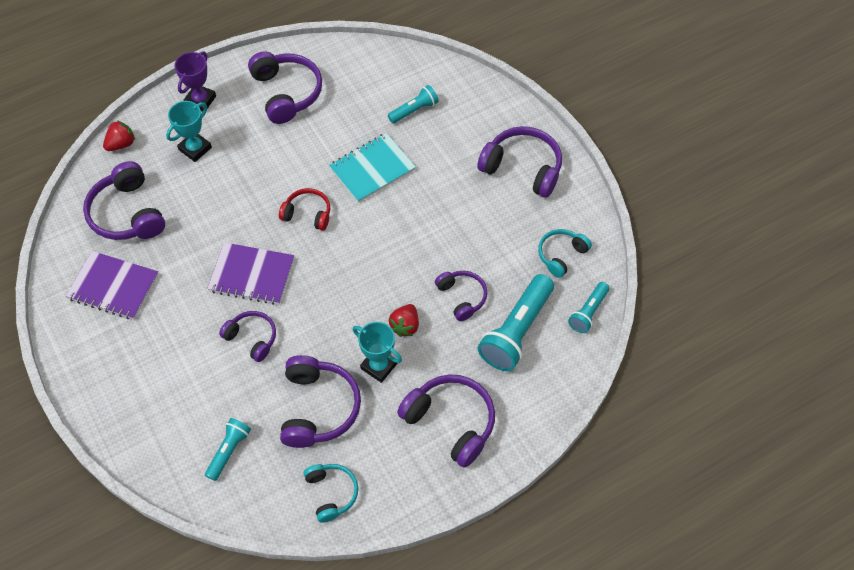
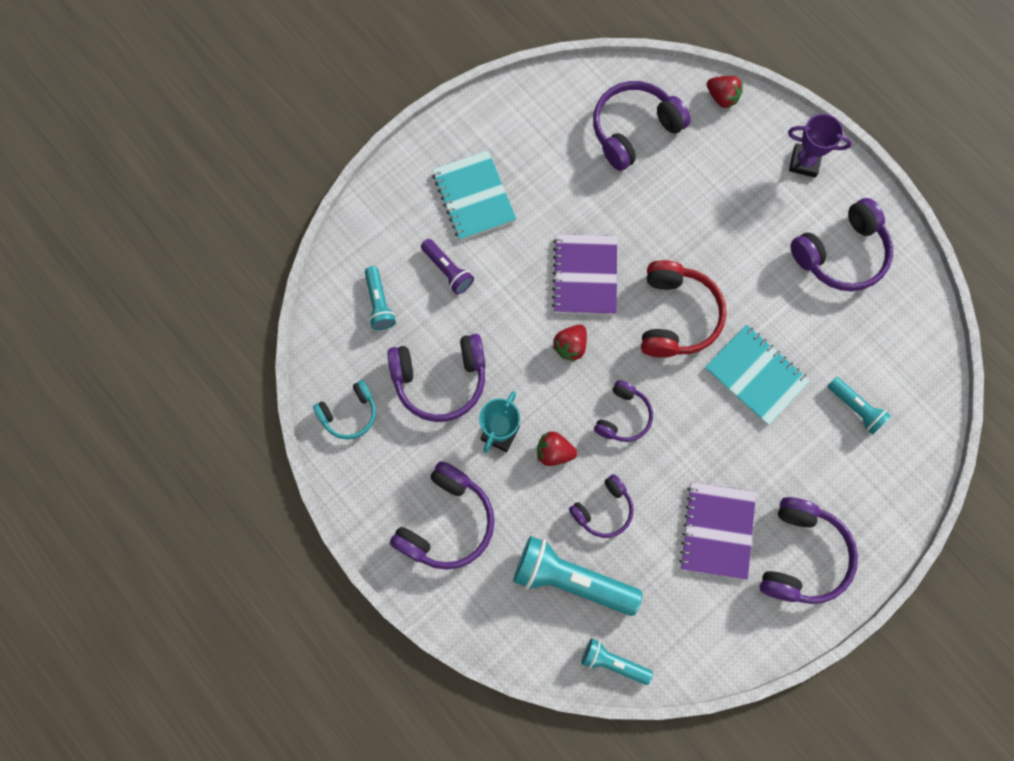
camera: 80 degrees right, 15 degrees up
purple notebook [66,251,159,320] -> purple notebook moved to [679,482,756,580]
turquoise trophy [166,101,212,162] -> none
turquoise flashlight [205,418,251,481] -> turquoise flashlight turned 60 degrees clockwise [365,266,396,330]
purple headphones [219,311,276,362] -> purple headphones moved to [594,380,653,442]
red headphones [279,188,330,231] -> red headphones [641,260,726,358], size x1.66
turquoise headphones [538,229,592,278] -> none
none -> purple flashlight [421,239,474,294]
none -> turquoise notebook [432,150,517,241]
none -> red strawberry [553,325,587,362]

